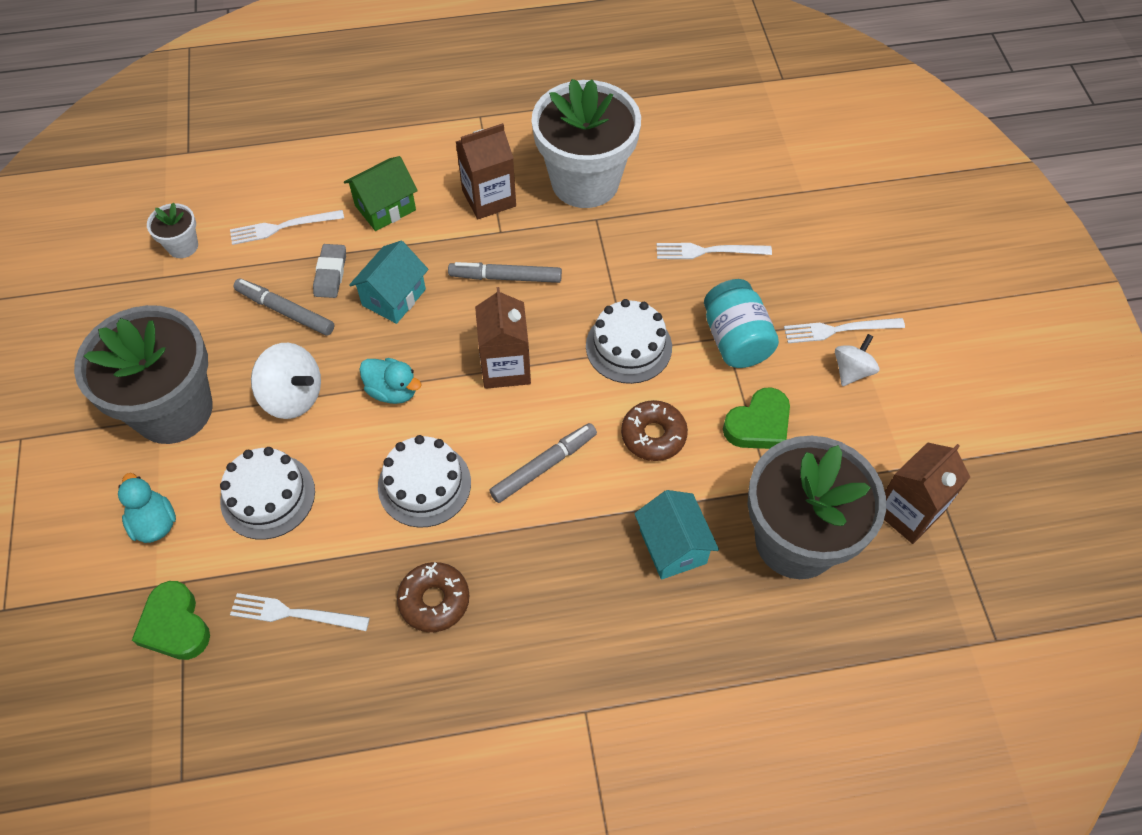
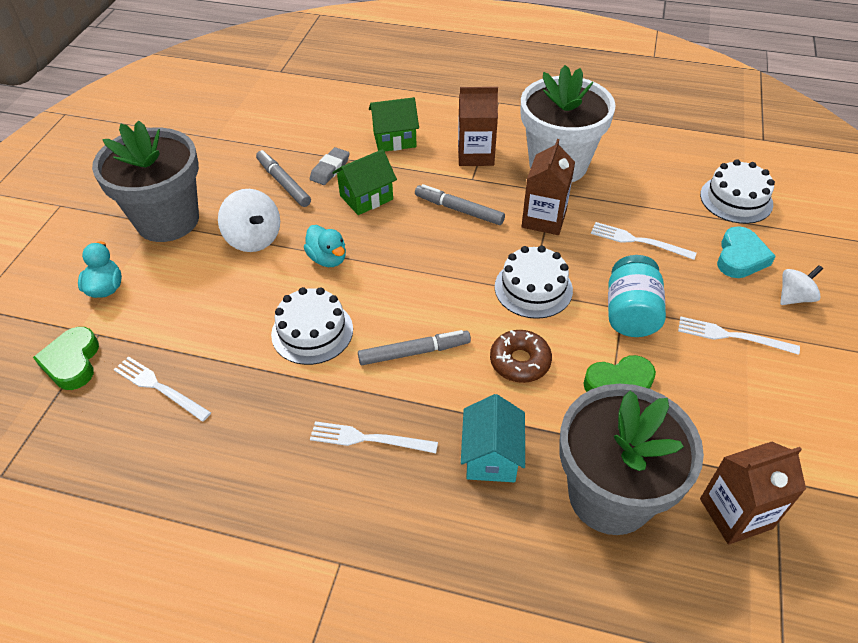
camera: 25 degrees right, 10 degrees down
white flower pot [147,203,198,258] -> none
white cake [220,447,315,540] -> white cake moved to [700,159,775,224]
white fork [230,210,344,245] -> white fork moved to [310,421,438,453]
turquoise house [349,241,428,324] -> green house [332,149,397,215]
brown donut [397,562,469,632] -> none
brown carton [475,287,531,389] -> brown carton moved to [522,139,575,235]
white spinning top [835,334,879,386] -> white spinning top moved to [780,265,823,305]
none -> turquoise heart [717,226,776,278]

